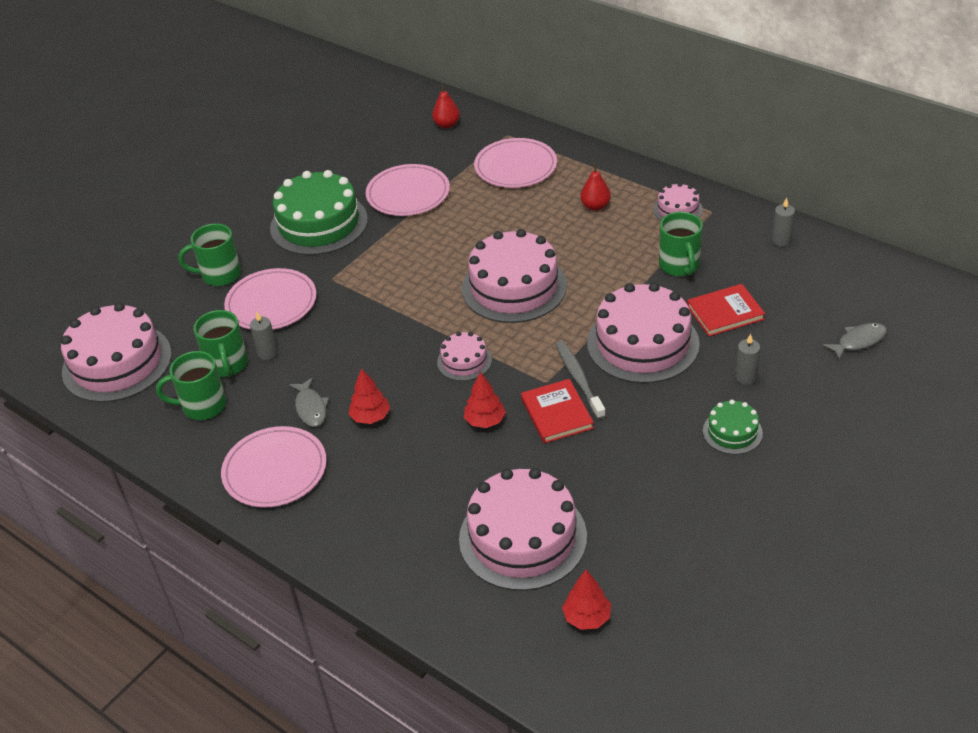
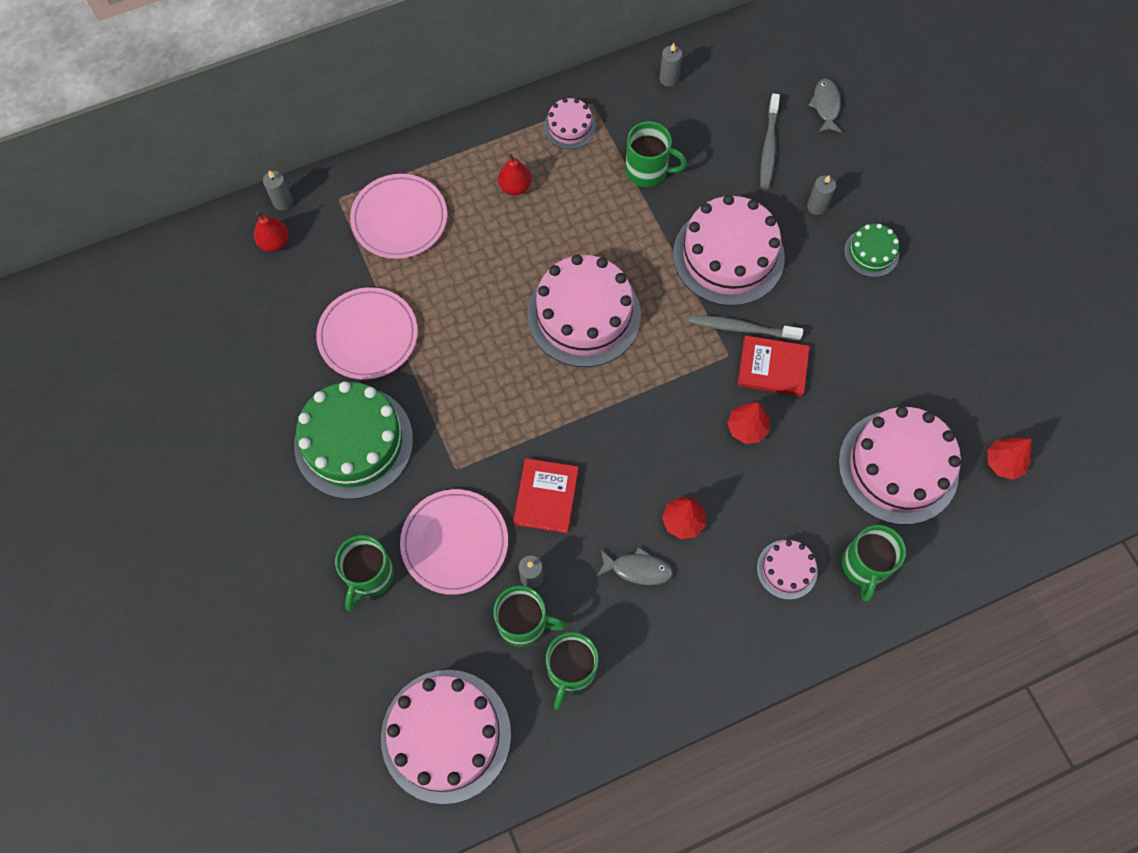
camera: 65 degrees left, 25 degrees up
pink plate [221,426,327,507] -> none
pink cake [437,332,492,381] -> pink cake moved to [757,540,818,600]
red book [687,284,765,336] -> red book moved to [513,458,579,533]
none -> grey candle [263,170,293,211]
none -> grey toothbrush [760,93,780,189]
none -> green mug [842,525,906,602]

